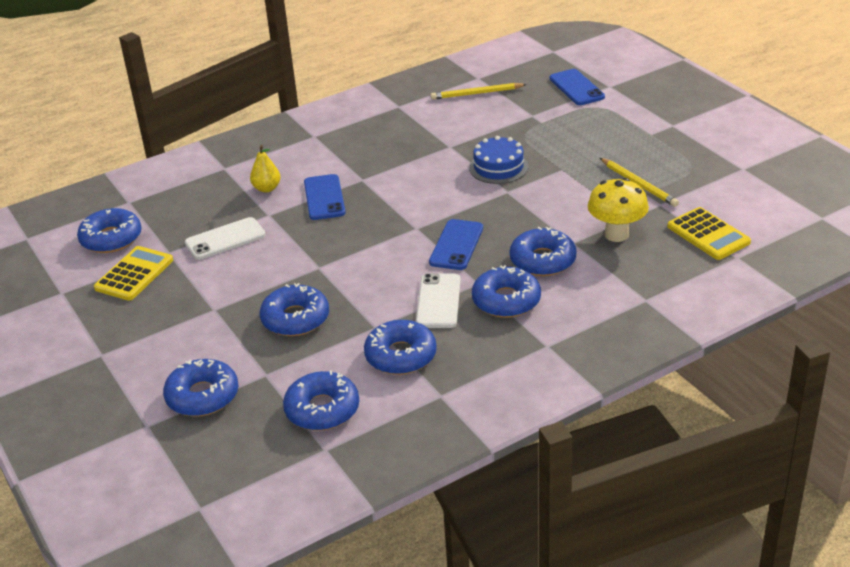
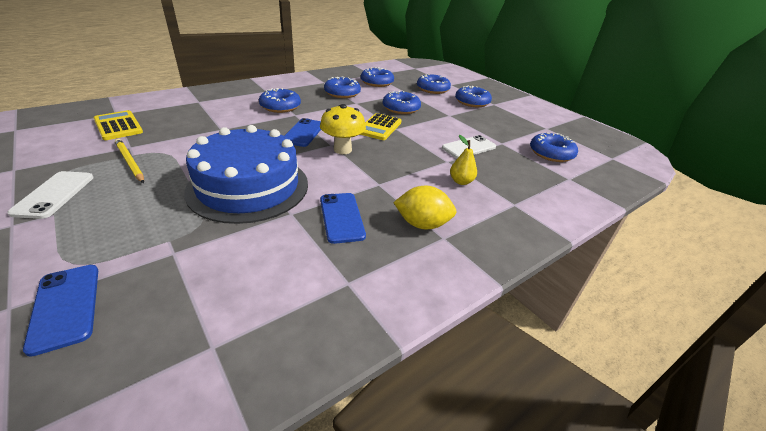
camera: 170 degrees right, 0 degrees up
yellow calculator [94,246,173,301] -> yellow calculator moved to [360,113,402,140]
blue phone [304,174,346,220] -> blue phone moved to [320,193,366,244]
white phone [416,273,461,328] -> white phone moved to [7,171,94,219]
yellow pencil [431,83,527,100] -> none
blue cake [469,136,528,184] -> blue cake [184,125,308,224], size x2.04
blue donut [510,227,576,276] -> blue donut moved to [455,86,492,107]
yellow mushroom [588,178,649,242] -> yellow mushroom moved to [320,104,366,154]
none -> yellow lemon [393,185,457,229]

